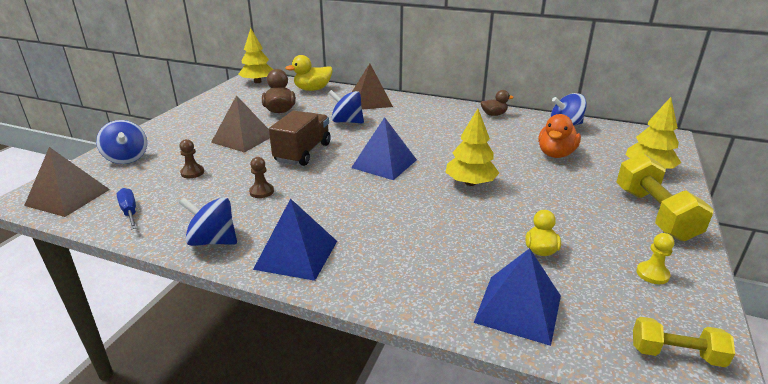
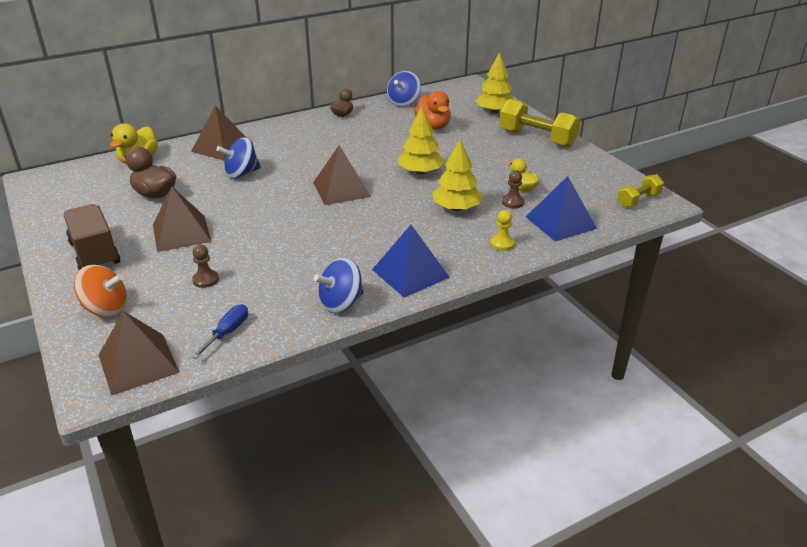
camera: 50 degrees left, 5 degrees up
blue spinning top [96,120,147,164] -> orange spinning top [74,265,127,317]
blue screwdriver [117,188,137,230] -> blue screwdriver turned 105 degrees clockwise [192,304,248,359]
yellow tree [238,28,273,83] -> yellow tree moved to [432,139,483,211]
brown pawn [249,157,274,198] -> brown pawn moved to [502,170,524,208]
brown truck [269,111,331,166] -> brown truck moved to [64,204,120,270]
blue pyramid [351,117,417,180] -> brown pyramid [313,145,371,205]
yellow pawn [636,233,674,284] -> yellow pawn moved to [490,210,515,251]

